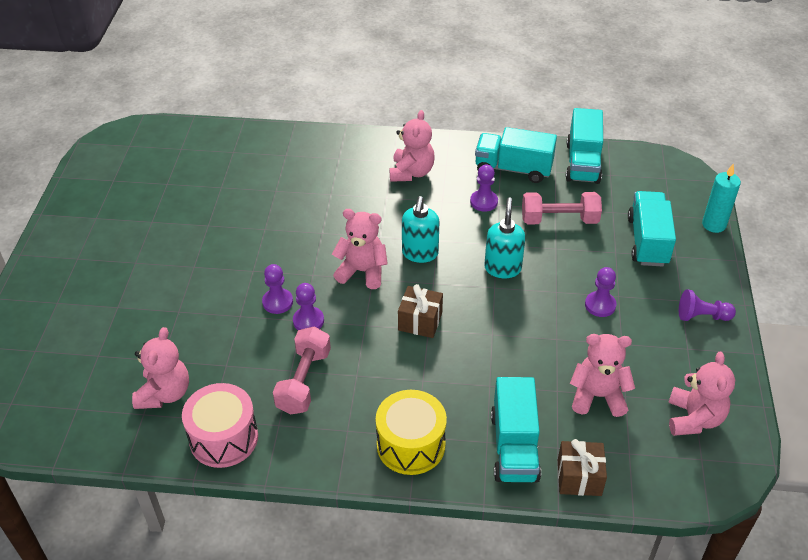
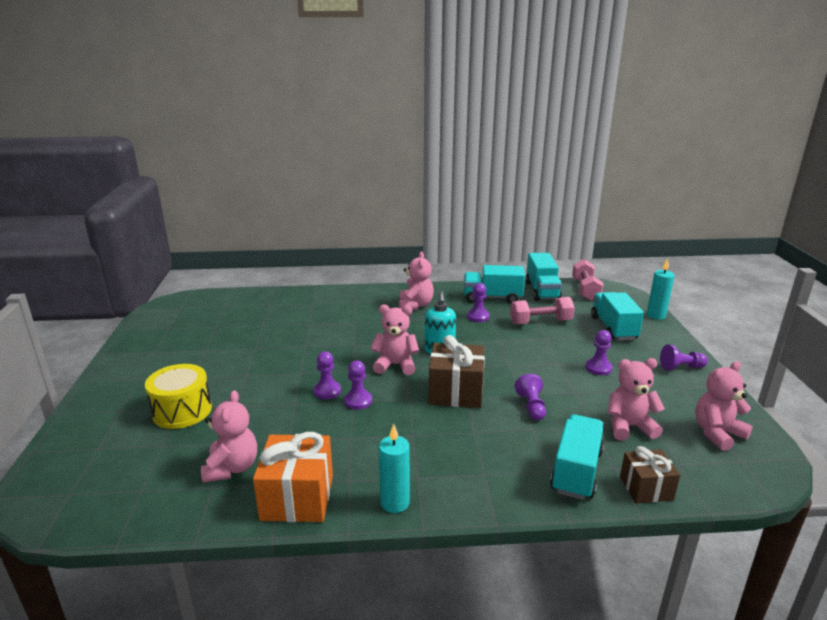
camera: 10 degrees left, 20 degrees down
pink drum [182,383,258,468] -> orange gift [253,432,333,522]
pink dumbbell [273,326,331,415] -> pink dumbbell moved to [572,259,604,301]
yellow drum [376,390,447,475] -> yellow drum moved to [145,364,212,429]
brown gift [398,284,443,338] -> brown gift [429,335,485,408], size x1.60
turquoise soap dispenser [484,197,526,278] -> none
turquoise truck [491,377,541,482] -> turquoise truck turned 150 degrees counterclockwise [550,414,604,500]
pink teddy bear [668,352,735,436] -> pink teddy bear turned 120 degrees counterclockwise [695,361,753,451]
none -> turquoise candle [379,424,410,513]
none -> purple pawn [515,374,546,420]

